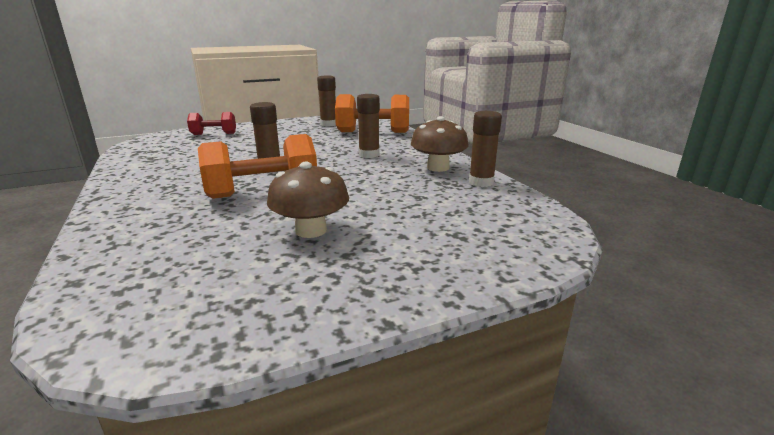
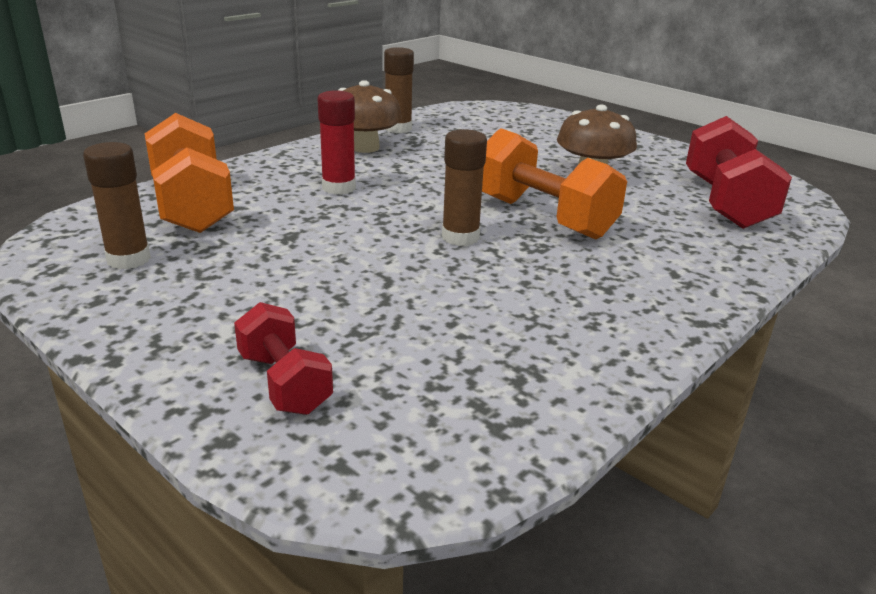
camera: 115 degrees left, 5 degrees up
brown glue stick [357,94,380,158] -> red glue stick [317,90,356,195]
none -> red dumbbell [686,116,792,229]

